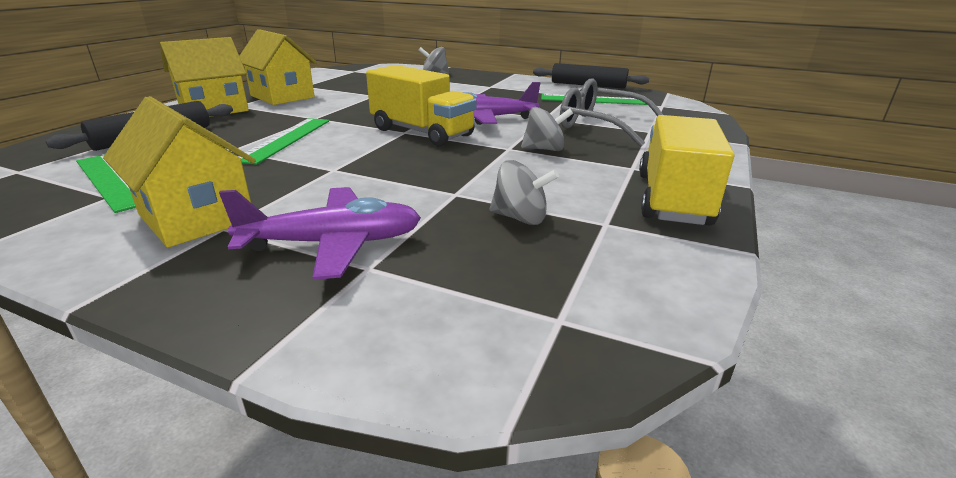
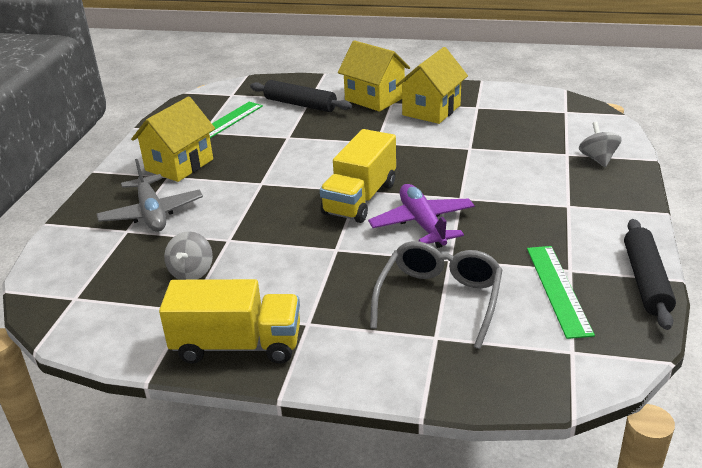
camera: 80 degrees right, 5 degrees up
purple plane [219,187,421,280] -> grey plane [97,159,203,232]
green ruler [238,118,329,165] -> none
grey spinning top [521,107,573,151] -> none

